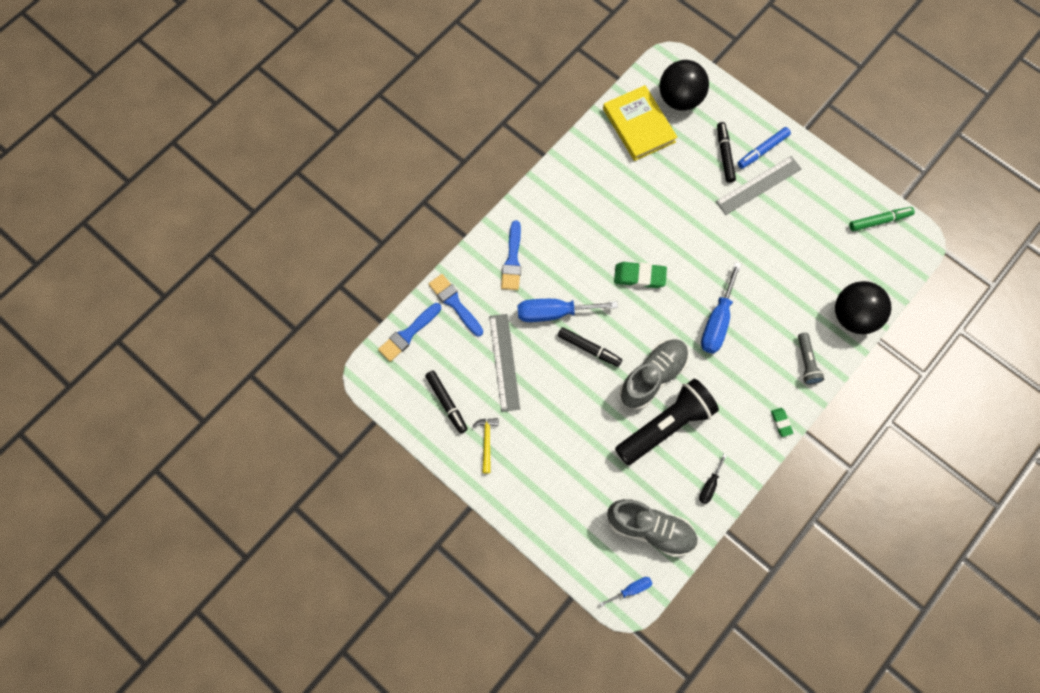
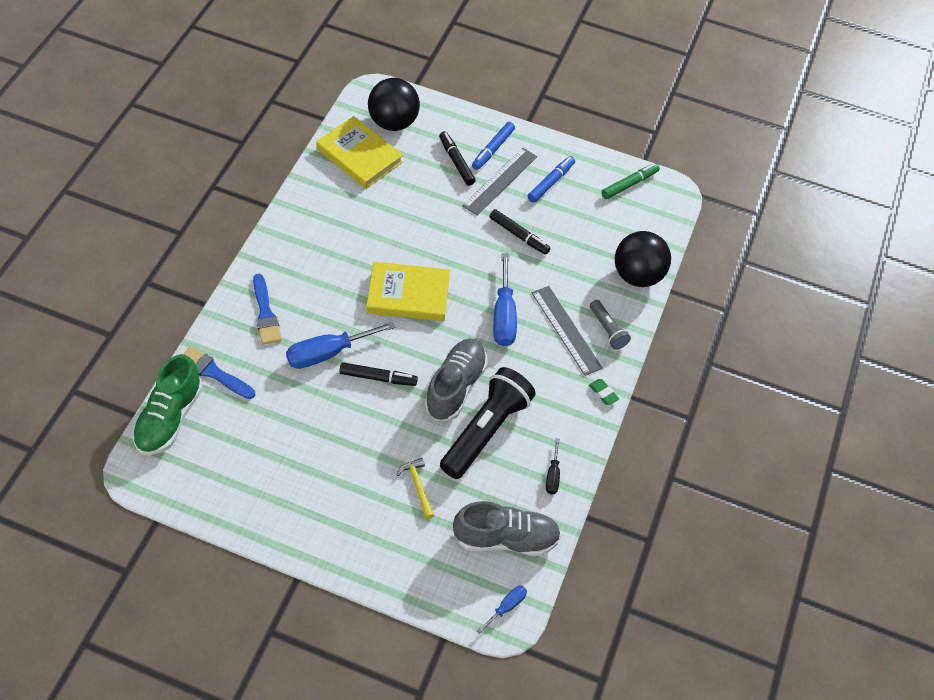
camera: 25 degrees left, 15 degrees down
blue brush [378,303,441,362] -> green shoe [132,354,203,455]
black marker [425,370,467,434] -> black marker moved to [489,209,551,255]
yellow hammer [472,418,498,473] -> yellow hammer moved to [397,458,434,519]
grey ruler [489,314,520,412] -> grey ruler moved to [532,286,603,376]
green eraser [614,262,667,288] -> yellow book [366,262,450,321]
none -> blue marker [528,156,575,203]

